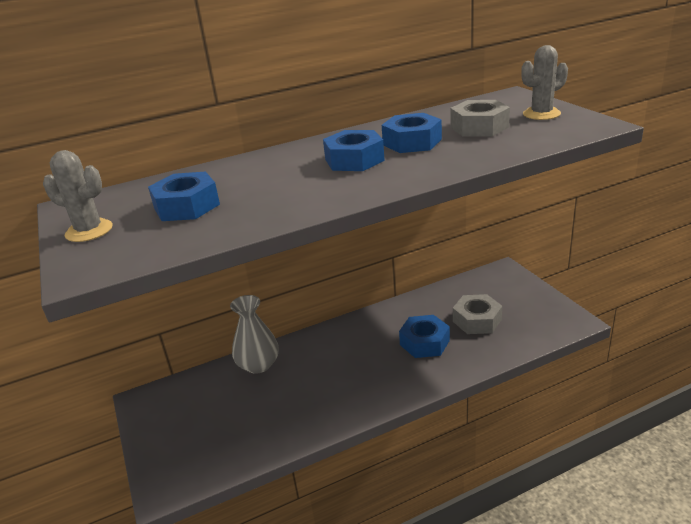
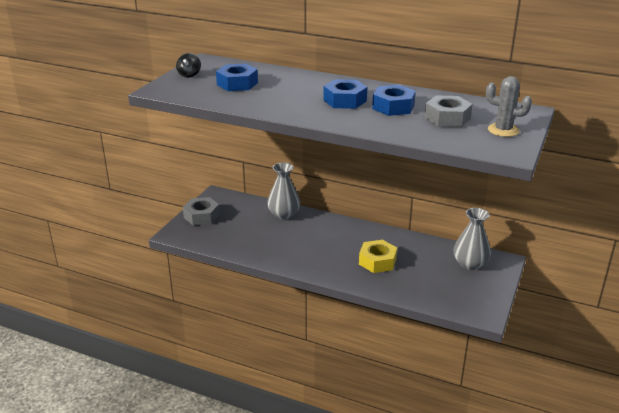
camera: 45 degrees right, 0 degrees up
grey cactus [43,150,112,242] -> black spinning top [176,53,201,78]
blue nut [399,315,450,358] -> yellow nut [359,240,397,273]
grey nut [453,294,502,334] -> grey nut moved to [183,197,220,225]
none -> grey vase [454,208,491,270]

